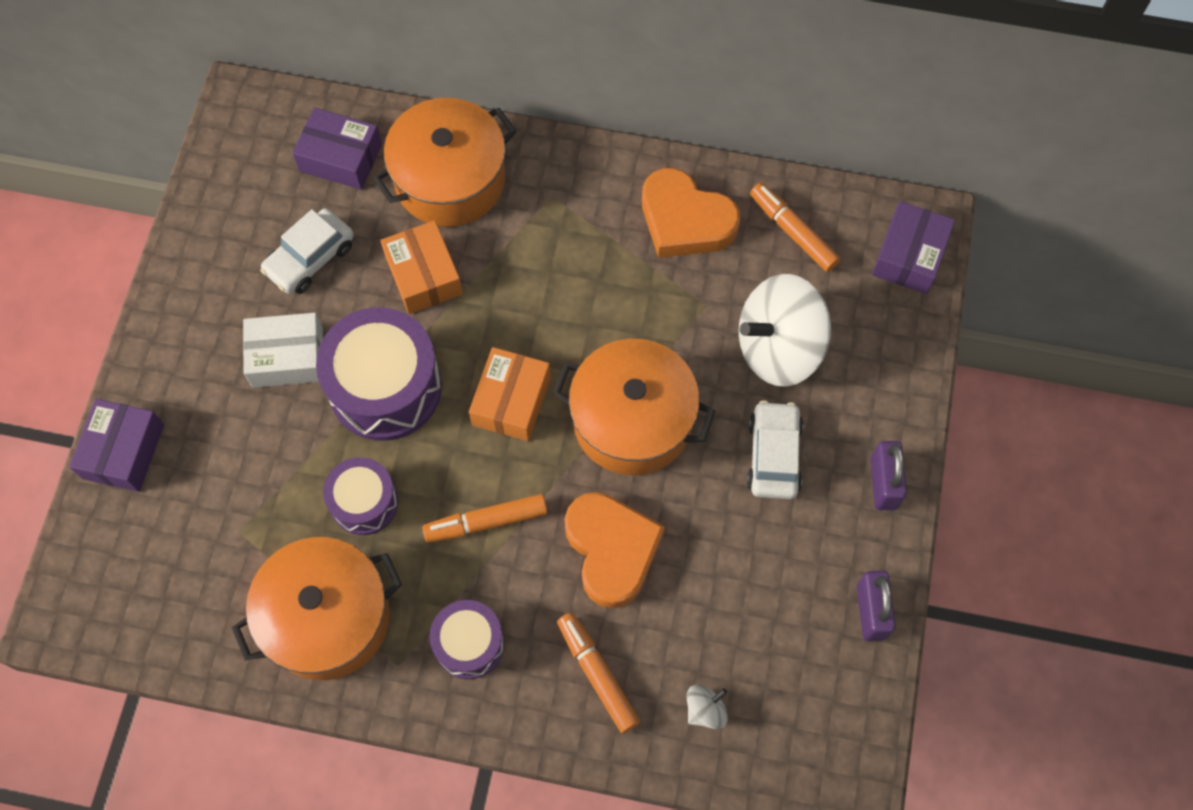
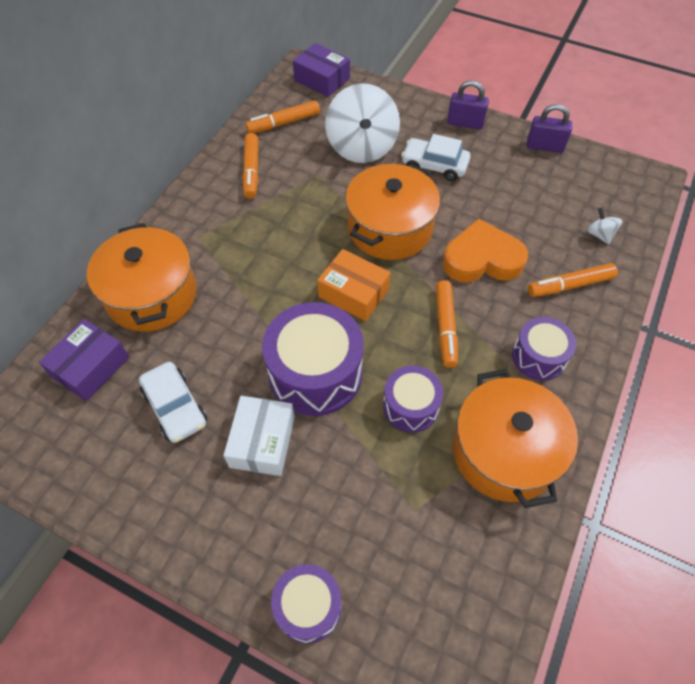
camera: 75 degrees left, 10 degrees down
purple box [69,399,164,492] -> purple drum [271,564,341,644]
orange box [380,220,463,314] -> none
orange heart [642,168,740,258] -> orange marker [242,133,258,199]

